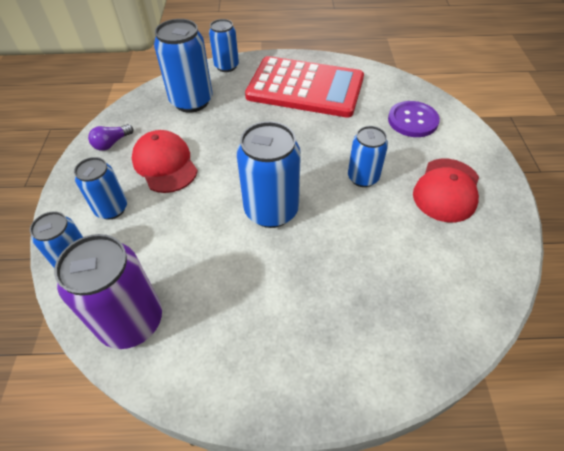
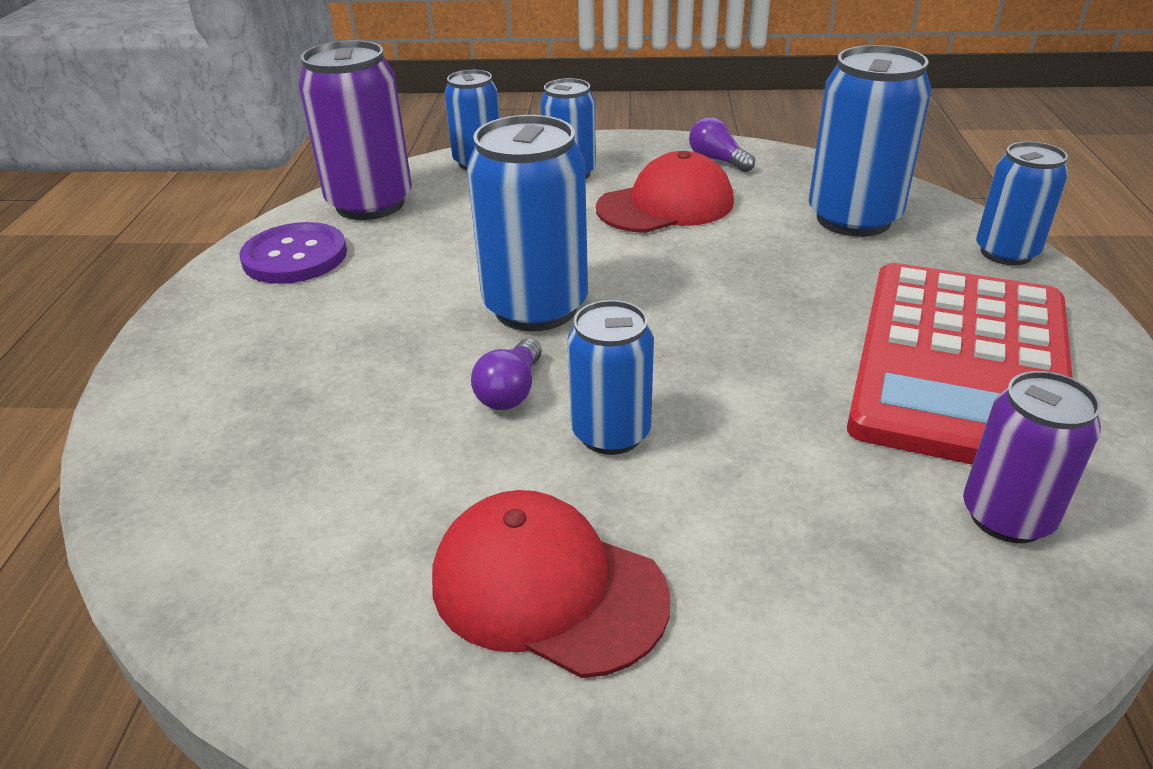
camera: 95 degrees right, 15 degrees down
purple button [388,101,440,137] -> purple button moved to [239,222,347,284]
none -> purple light bulb [471,338,542,410]
none -> purple can [963,371,1101,543]

